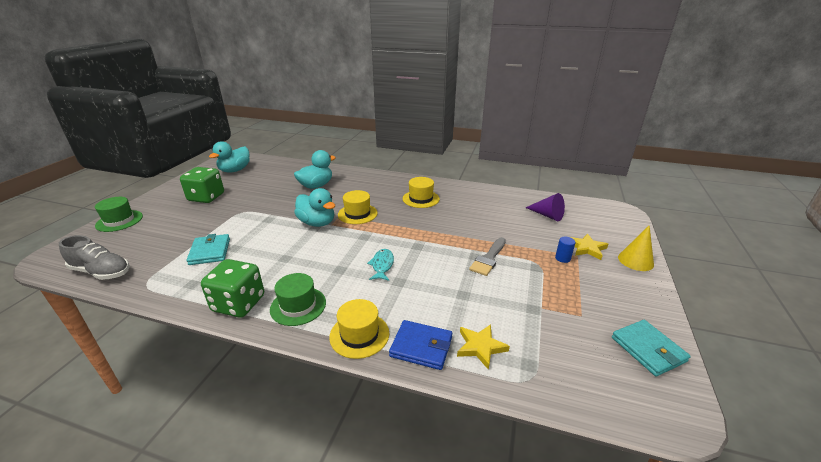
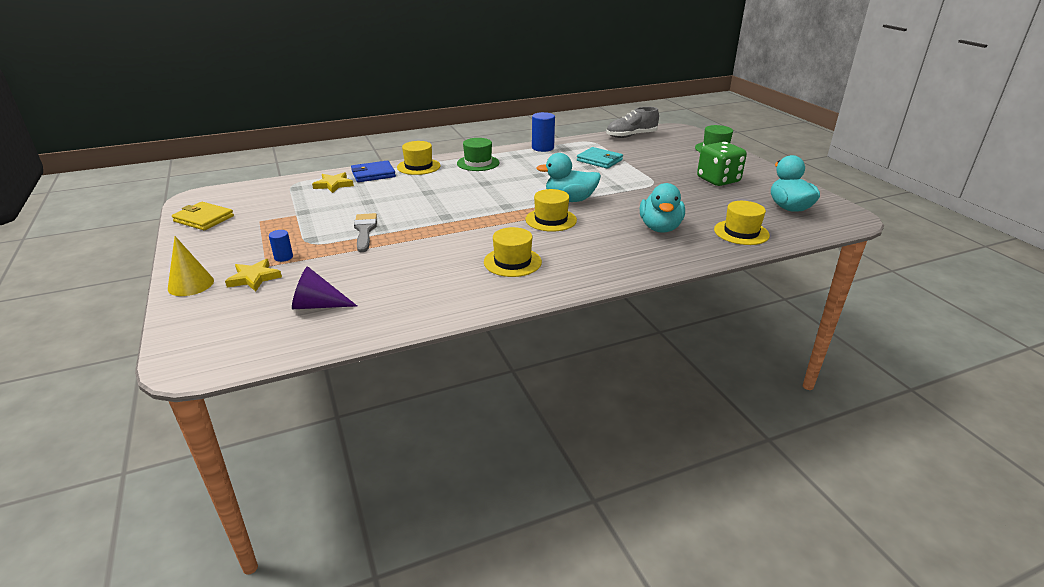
camera: 140 degrees right, 0 degrees up
green dice [201,259,264,318] -> none
turquoise fish [367,249,394,281] -> none
turquoise wallet [612,320,691,376] -> yellow wallet [172,202,234,230]
none -> blue cylinder [532,112,555,152]
none -> yellow hat [714,201,770,245]

